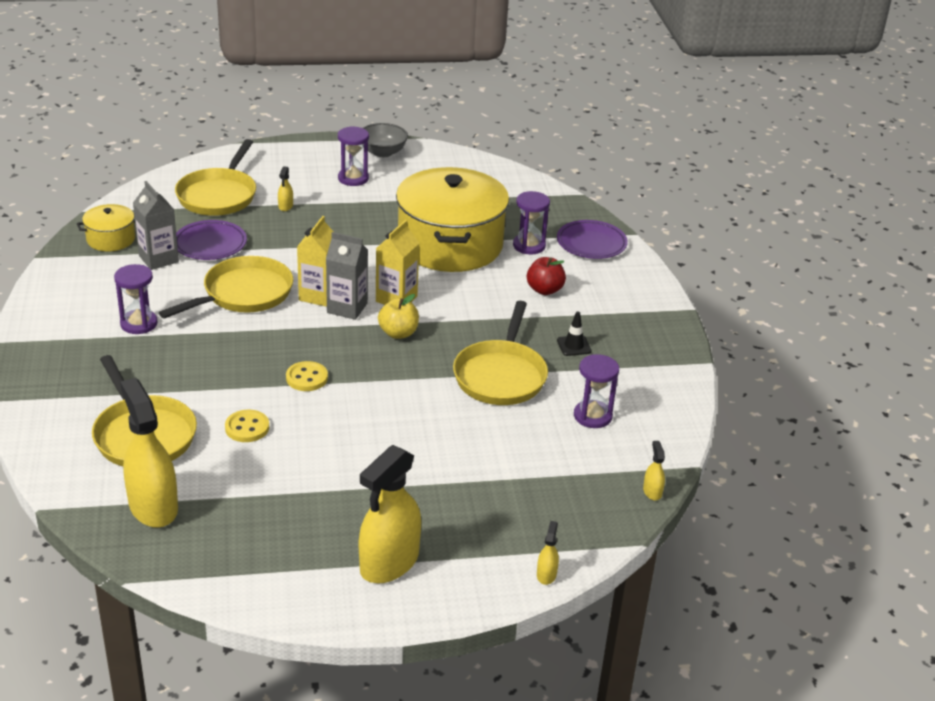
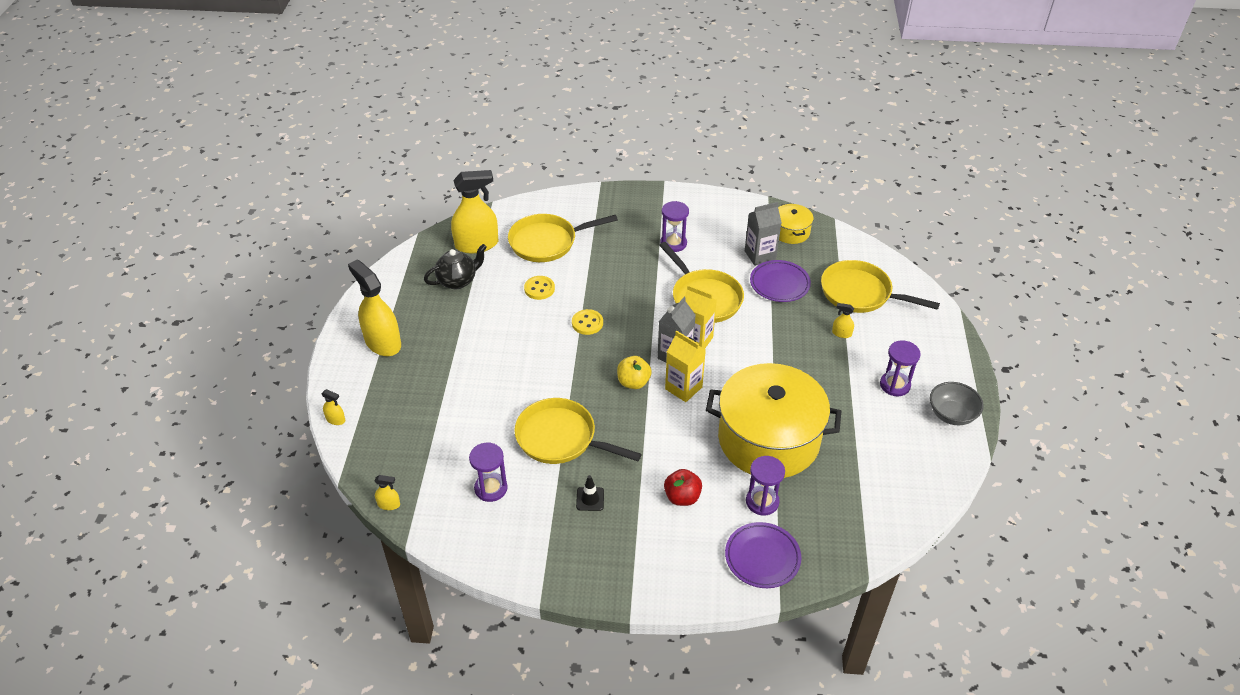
camera: 105 degrees right, 10 degrees up
none -> black teapot [424,244,487,289]

